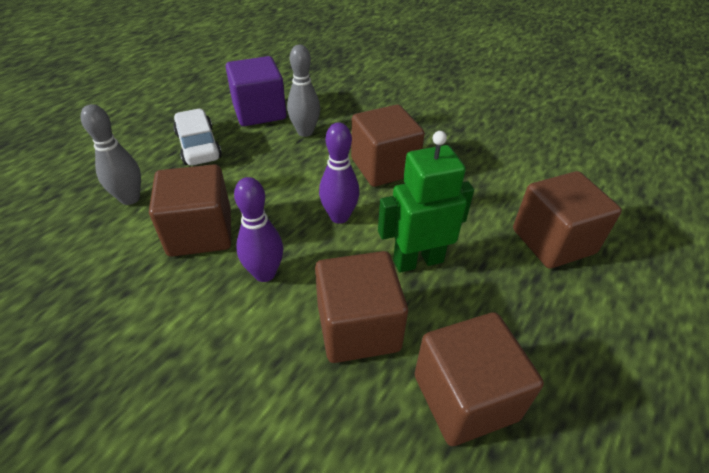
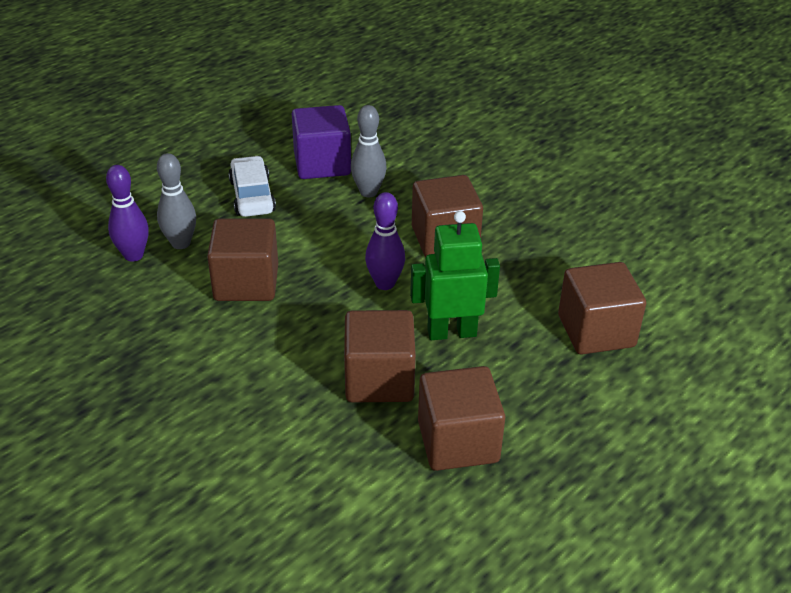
camera: 10 degrees right, 5 degrees down
purple bowling pin [234,177,283,282] -> purple bowling pin moved to [106,165,149,262]

